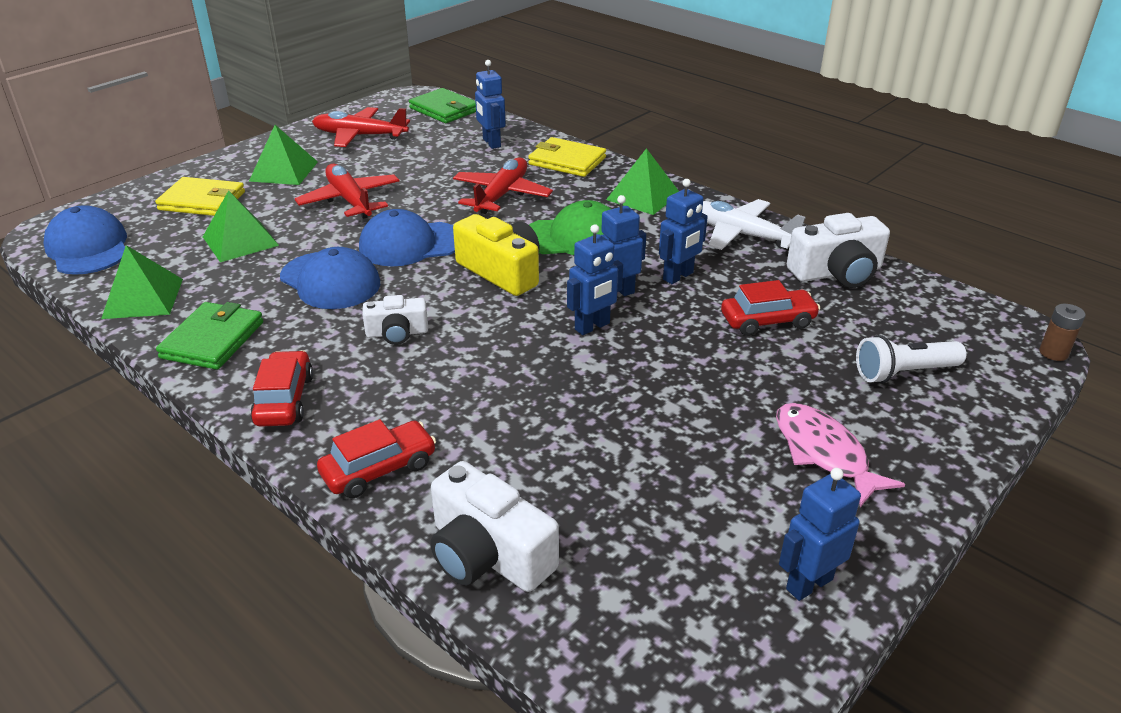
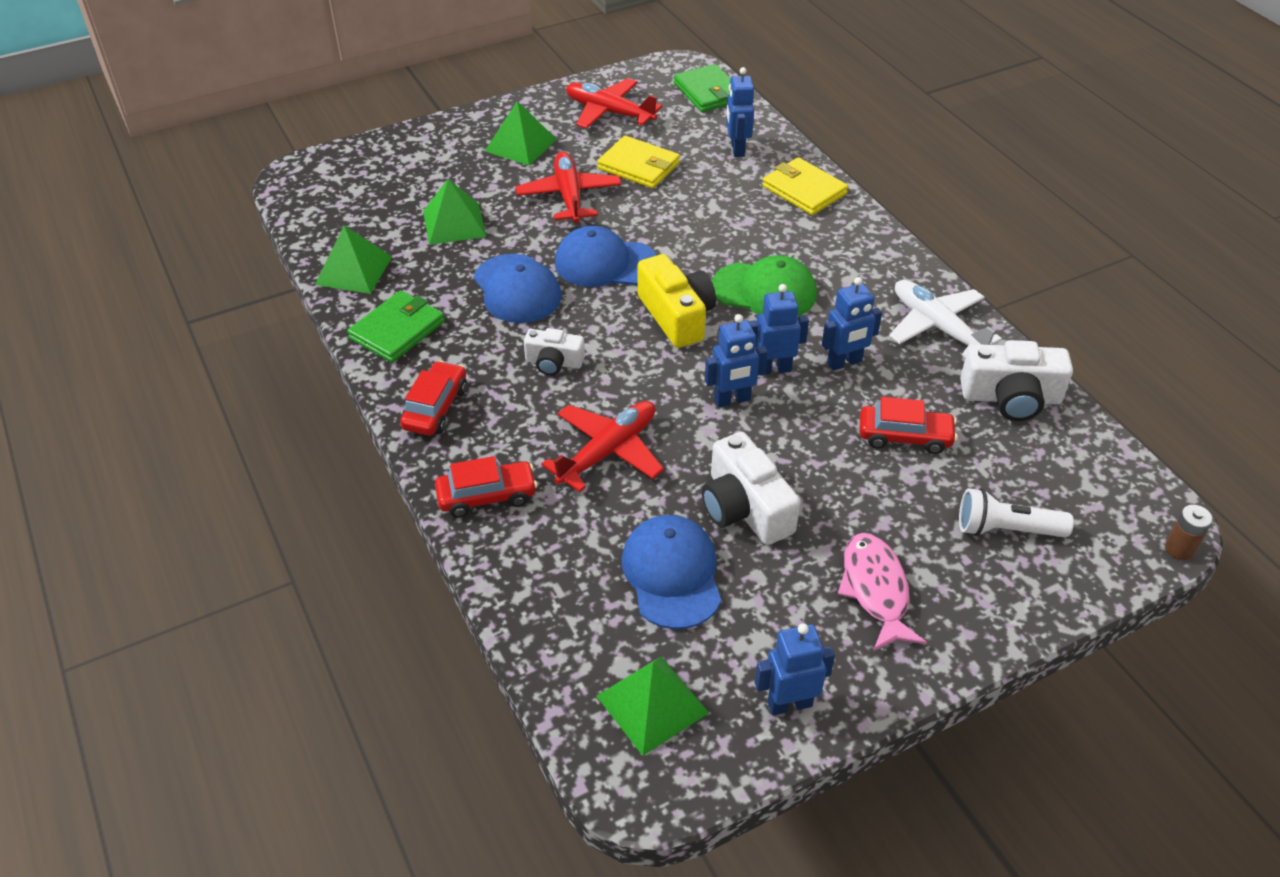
camera: 20 degrees right, 10 degrees up
blue cap [44,205,127,275] -> blue cap moved to [622,515,721,629]
yellow wallet [155,177,245,216] -> yellow wallet moved to [597,136,680,188]
white camera [430,461,559,592] -> white camera moved to [702,432,800,545]
red plane [453,158,553,214] -> red plane moved to [541,401,664,492]
green pyramid [606,148,679,215] -> green pyramid moved to [597,656,709,756]

